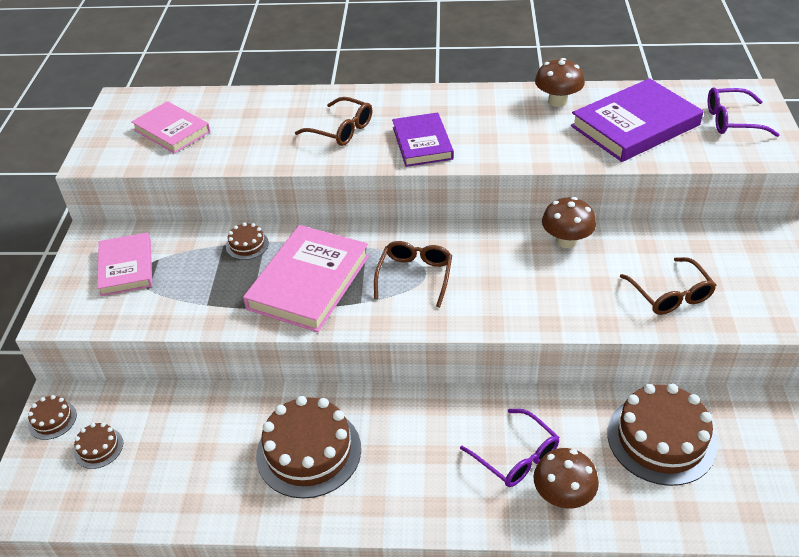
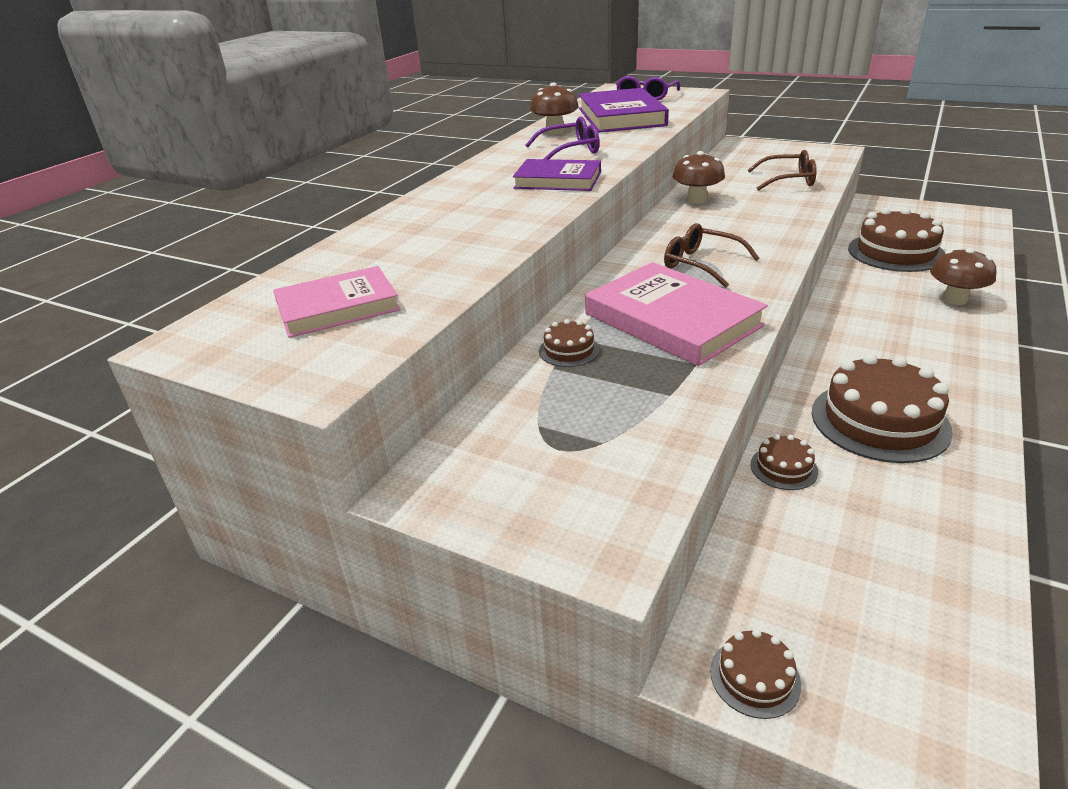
camera: 65 degrees left, 10 degrees down
brown cake [74,423,123,469] -> brown cake moved to [750,434,818,490]
pink book [97,232,152,296] -> none
brown glasses [295,97,372,146] -> none
purple glasses [460,409,559,487] -> purple glasses moved to [525,117,600,159]

